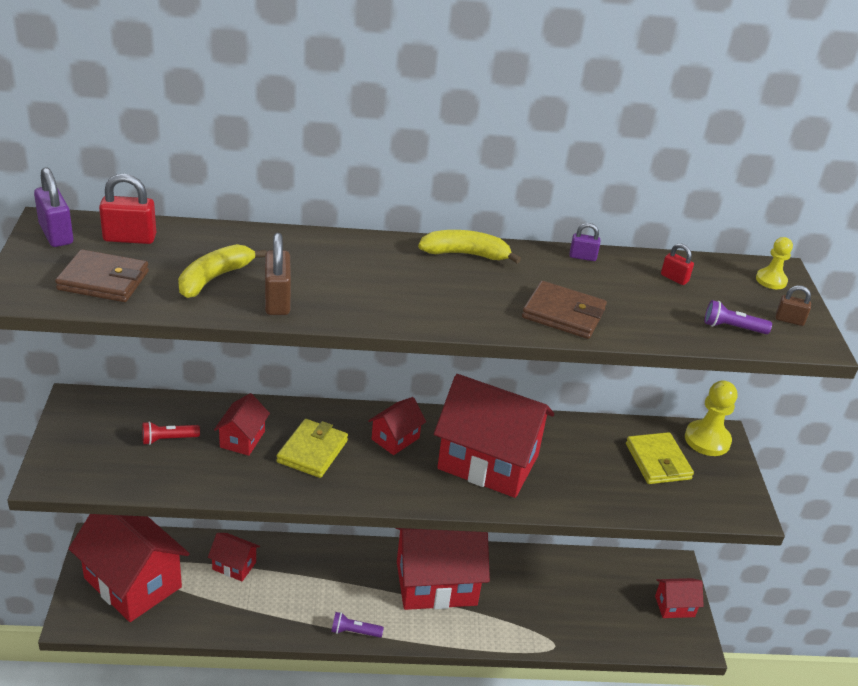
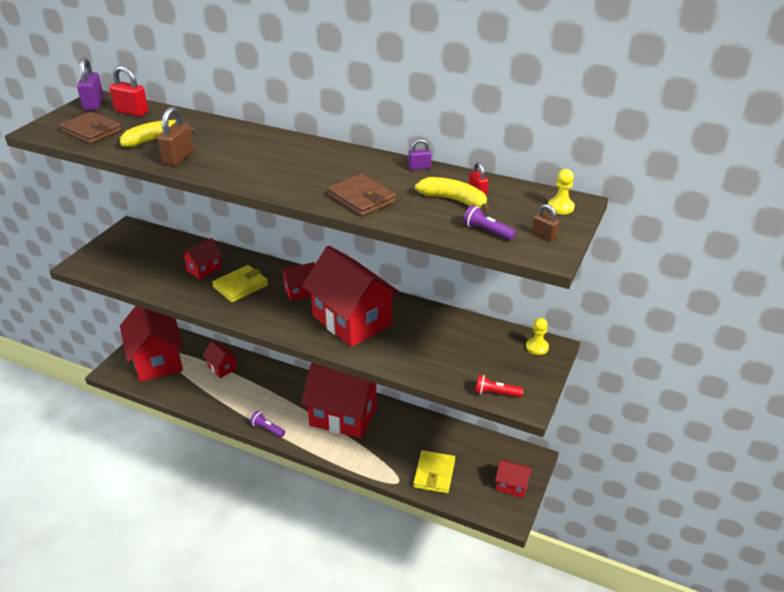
camera: 30 degrees right, 0 degrees up
red flashlight [142,421,200,445] -> red flashlight moved to [475,375,523,397]
yellow banana [418,230,521,263] -> yellow banana moved to [415,177,491,213]
purple padlock [569,223,600,261] -> purple padlock turned 45 degrees counterclockwise [408,139,431,170]
yellow wallet [626,432,694,484] -> yellow wallet moved to [413,450,455,493]
yellow pawn [685,380,737,456] -> yellow pawn [526,318,549,355], size x0.59

